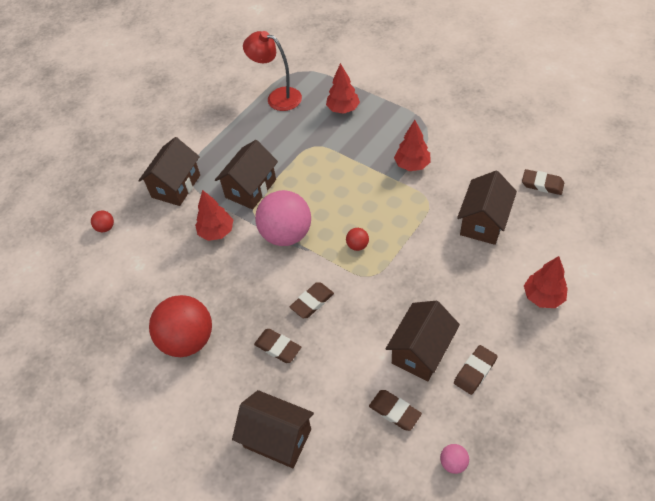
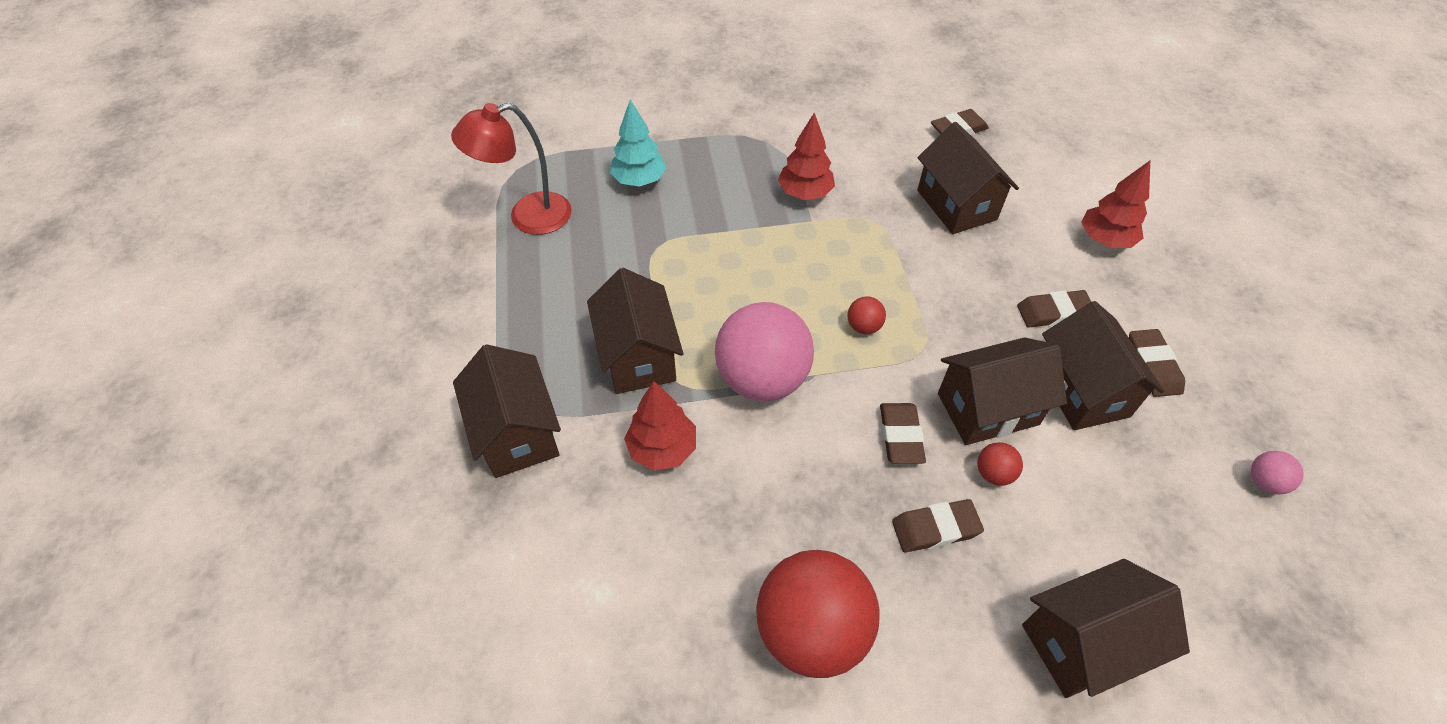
camera: 50 degrees left, 0 degrees up
red ball [91,210,114,232] -> red ball moved to [977,442,1023,486]
red tree [326,63,360,114] -> turquoise tree [610,100,666,187]
brown eraser [369,390,422,431] -> brown eraser moved to [1017,290,1091,327]
none -> brown house [938,337,1067,445]

